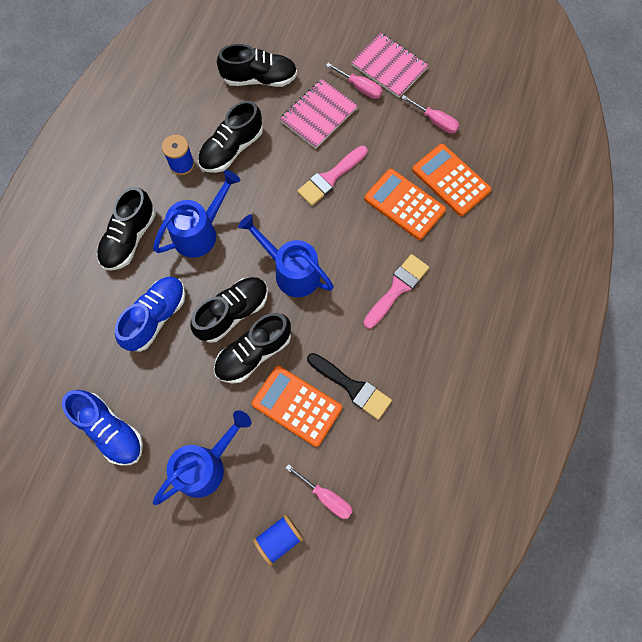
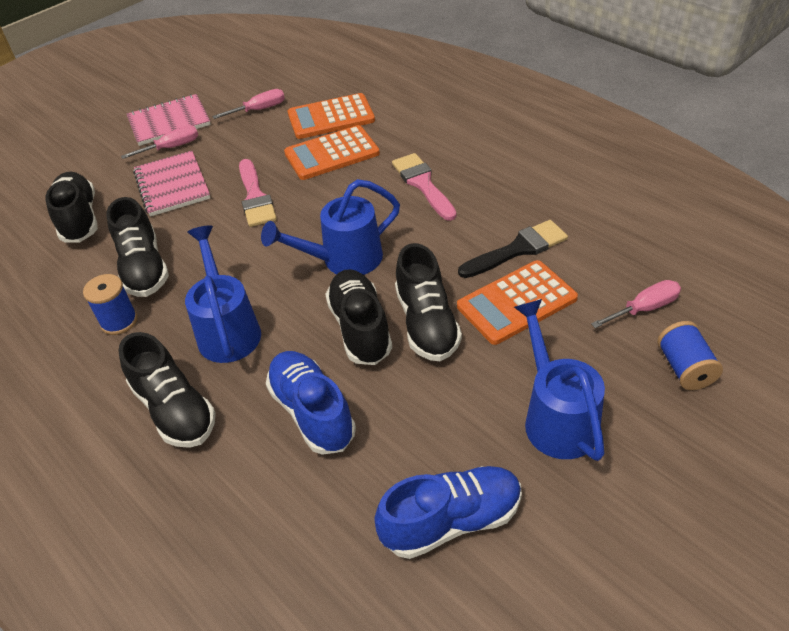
camera: 60 degrees left, 25 degrees down
black shoe [217,44,297,87] -> black shoe turned 45 degrees counterclockwise [45,171,98,242]

